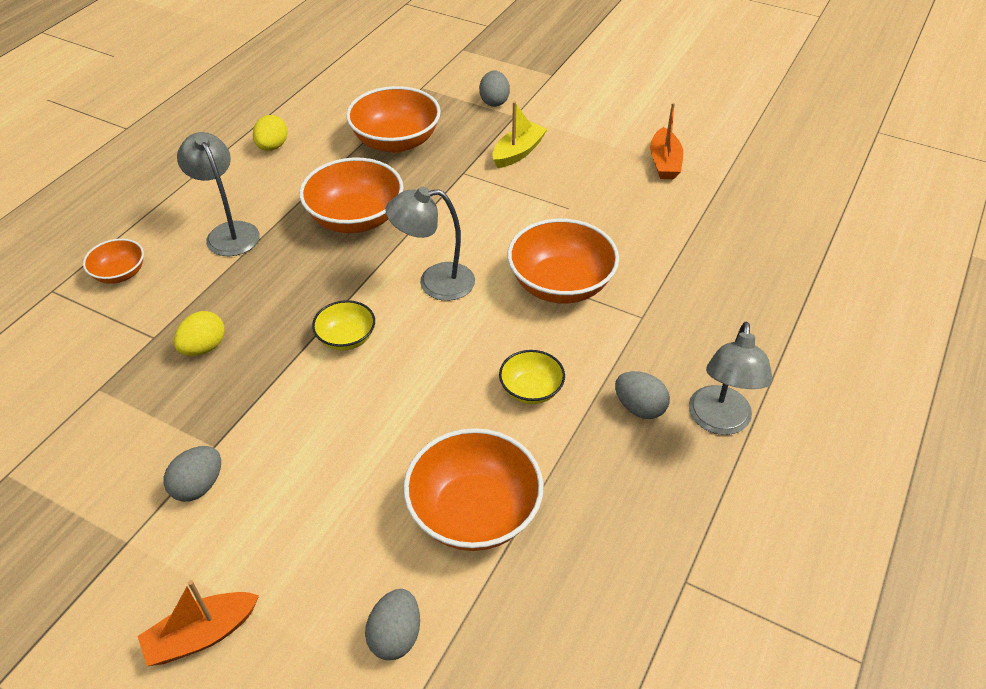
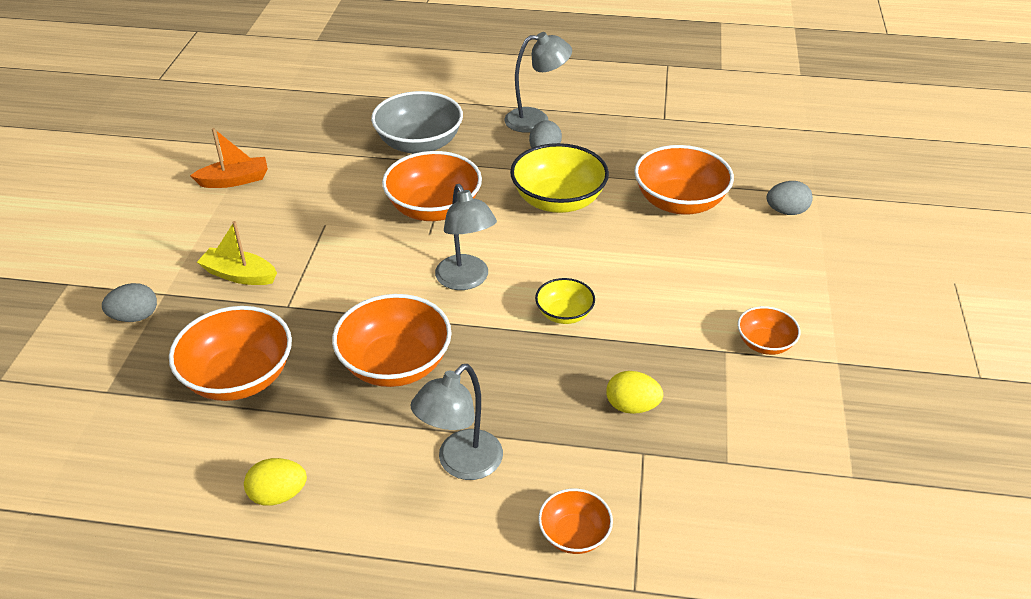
camera: 110 degrees left, 5 degrees down
orange boat [138,580,259,666] -> none
grey egg [164,446,221,502] -> orange bowl [738,306,800,355]
yellow bowl [499,350,565,404] -> yellow bowl [510,143,609,213], size x1.85
none -> grey bowl [371,91,463,154]

